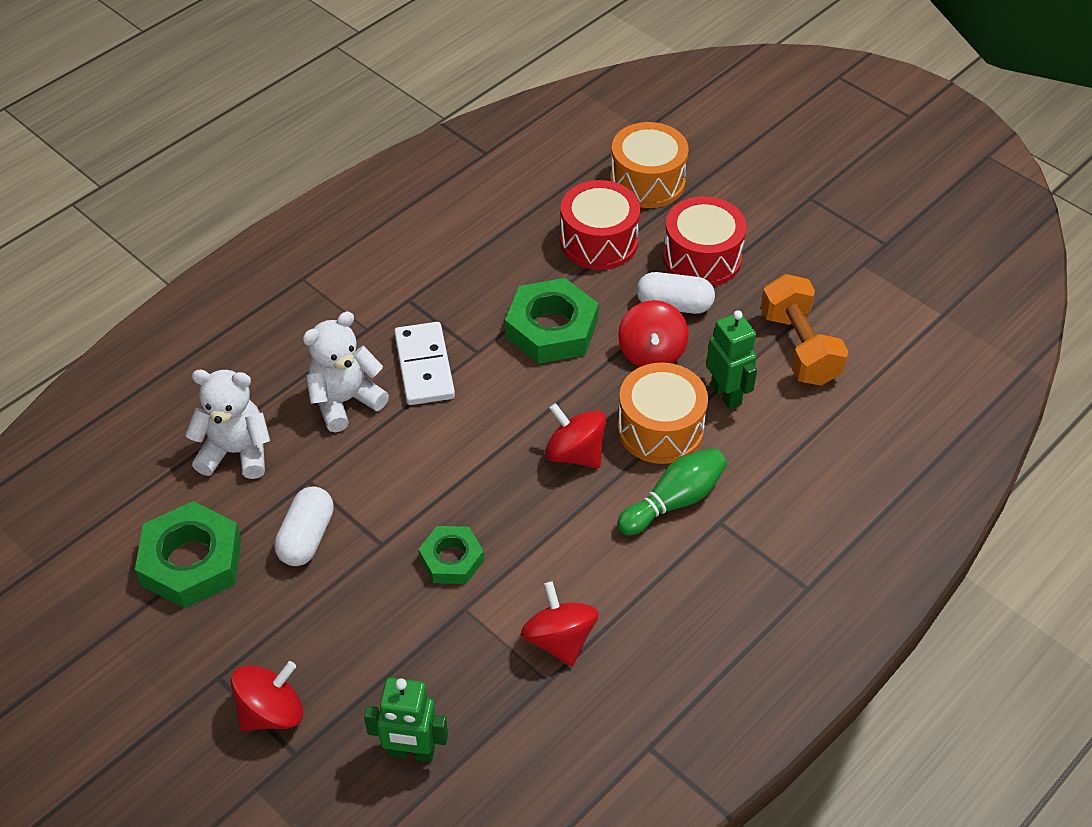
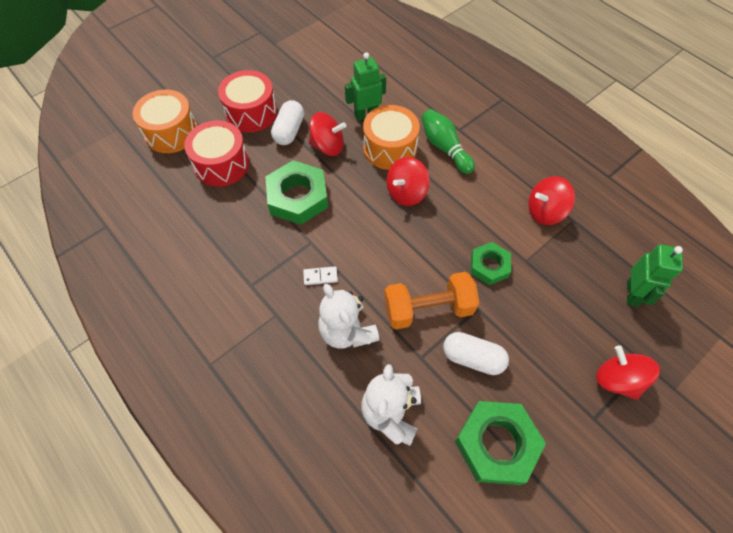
camera: 85 degrees left, 10 degrees up
white domino [394,322,455,405] -> white domino [303,266,338,285], size x0.47
orange dumbbell [761,274,849,386] -> orange dumbbell moved to [384,272,479,329]

